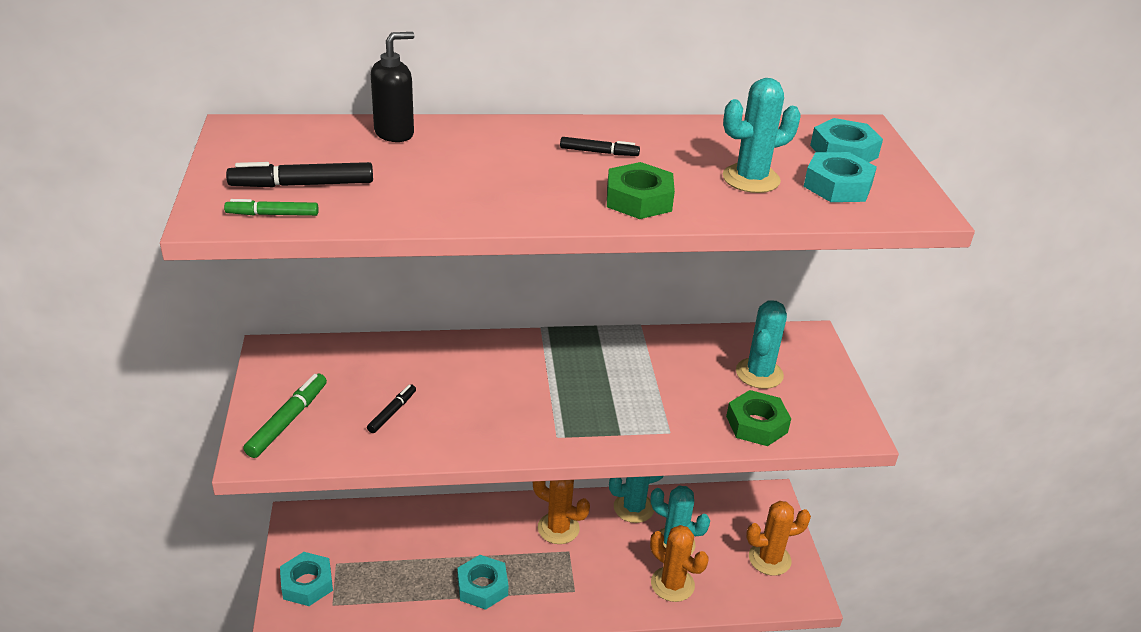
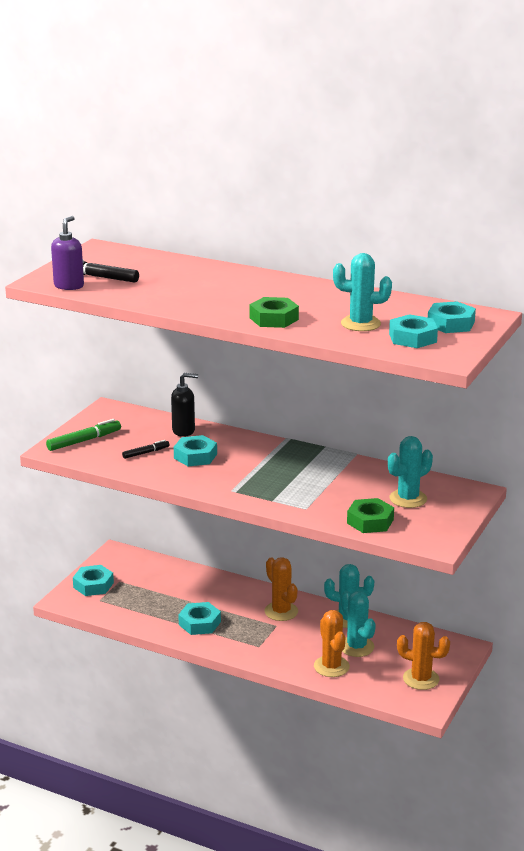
camera: 35 degrees right, 10 degrees down
green marker [224,199,319,216] -> purple soap dispenser [51,216,84,290]
black soap dispenser [371,32,414,142] -> black soap dispenser moved to [171,373,198,437]
black marker [560,137,640,156] -> none
none -> turquoise nut [174,435,217,466]

